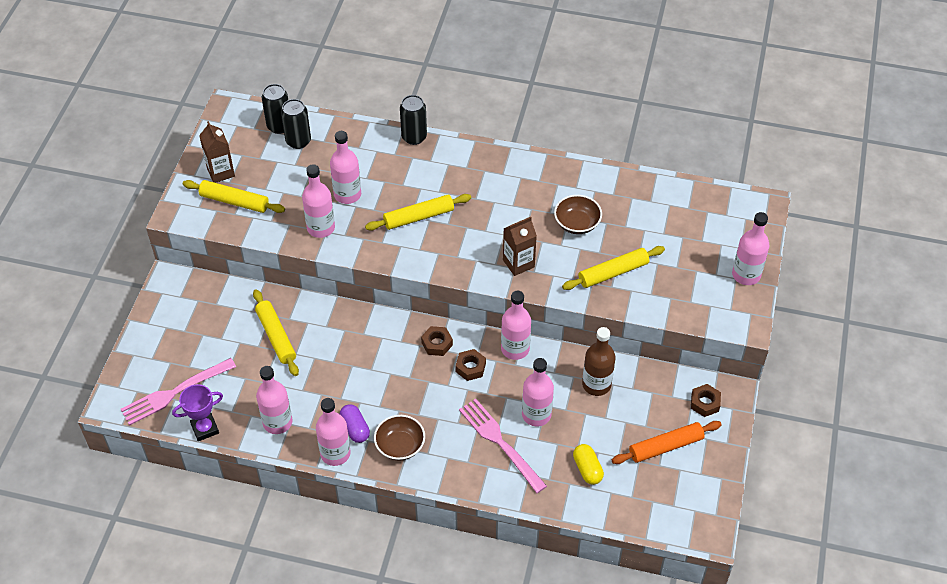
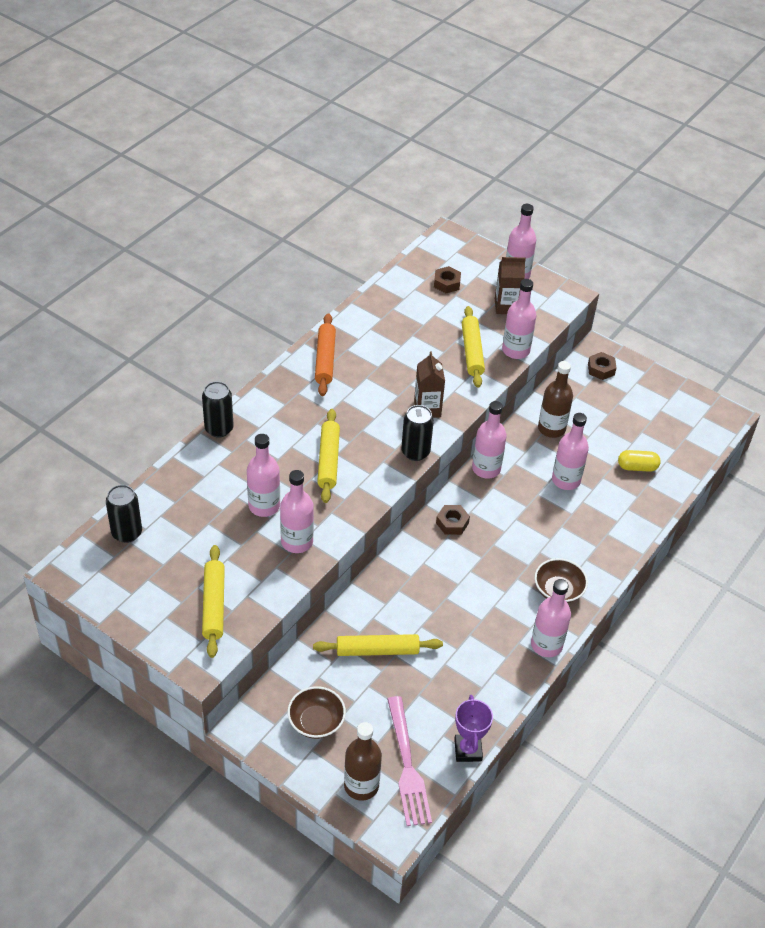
camera: 70 degrees left, 5 degrees down
yellow rolling pin [183,180,285,213] -> yellow rolling pin turned 45 degrees counterclockwise [202,545,225,658]
brown carton [199,121,235,183] -> brown carton moved to [495,257,526,314]
pink bottle [256,366,292,434] -> pink bottle moved to [502,279,536,359]
black can [281,99,311,149] -> black can moved to [401,405,434,461]
purple capsule [340,404,370,443] -> none
brown nut [455,349,486,381] -> brown nut moved to [434,266,461,293]
pink fork [459,399,547,493] -> none
brown bowl [554,195,602,234] -> brown bowl moved to [288,686,346,739]
orange rolling pin [612,421,722,464] -> orange rolling pin moved to [315,313,336,396]
none -> brown bottle [344,722,382,801]

